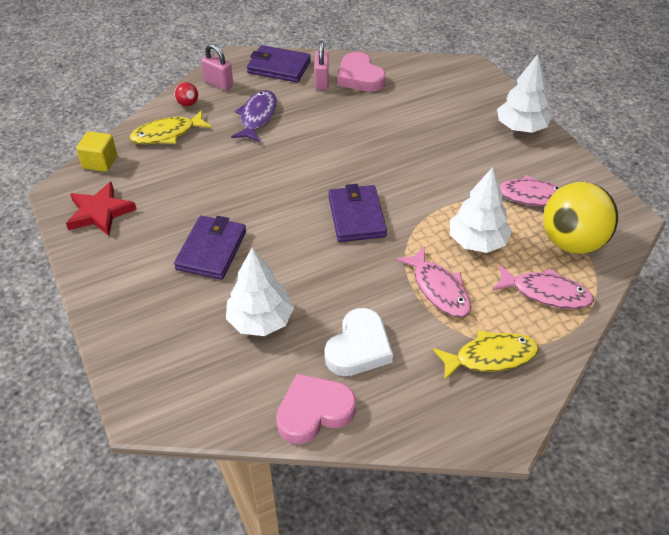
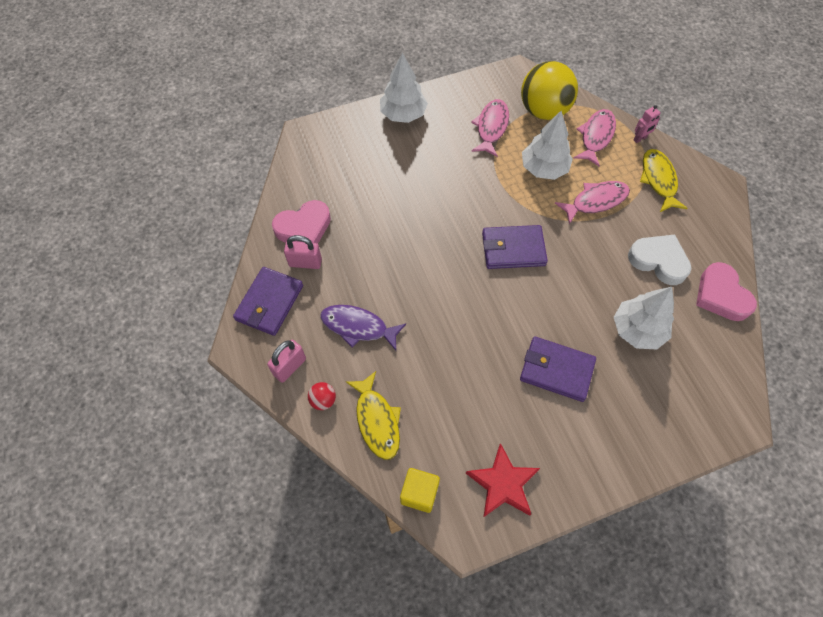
camera: 85 degrees left, 15 degrees up
none -> pink robot [633,105,661,143]

